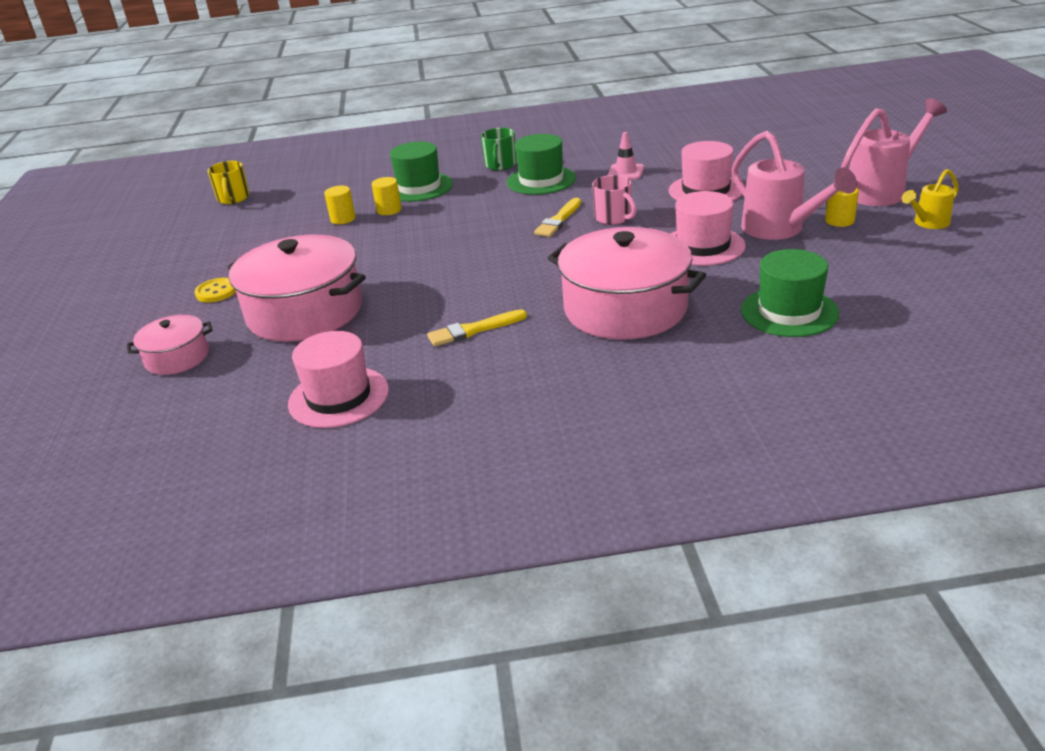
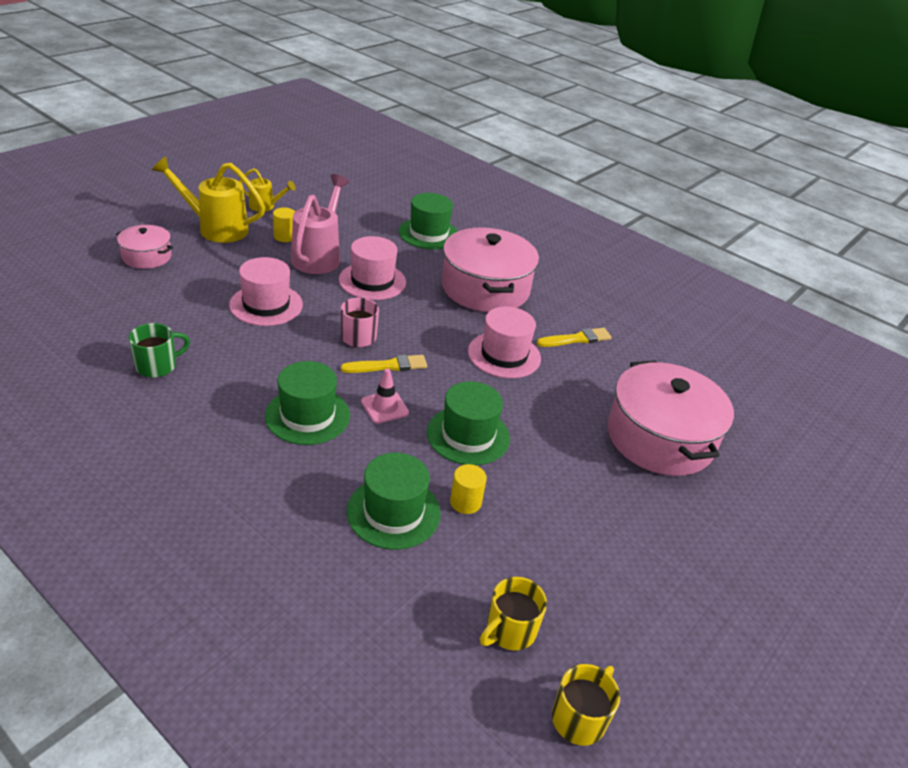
camera: 140 degrees left, 5 degrees up
pink pot [127,315,213,375] -> pink pot moved to [116,225,173,269]
yellow button [194,278,236,302] -> none
pink hat [288,331,389,428] -> pink hat moved to [468,307,541,378]
yellow cylinder [324,186,356,224] -> none
yellow brush [427,309,527,347] -> yellow brush turned 45 degrees counterclockwise [536,328,612,347]
green mug [481,128,517,170] -> green mug moved to [129,323,190,378]
pink traffic cone [608,132,644,179] -> pink traffic cone moved to [361,369,409,424]
pink watering can [841,98,947,206] -> yellow watering can [152,156,265,243]
none -> green hat [427,381,510,465]
none -> yellow mug [480,577,547,651]

